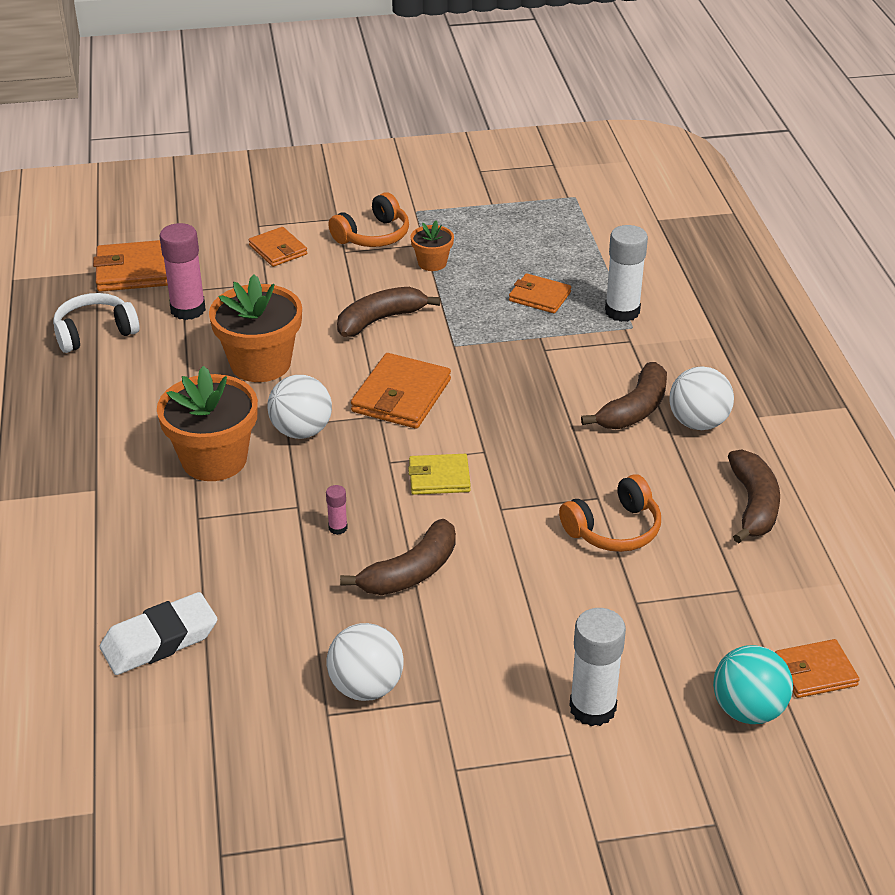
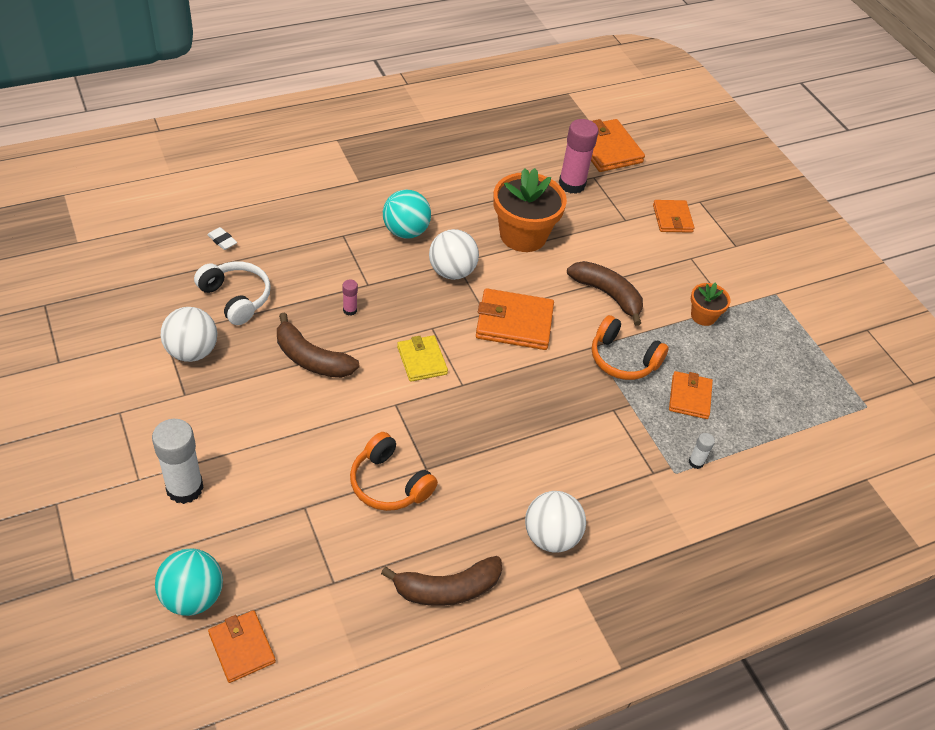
camera: 70 degrees right, 10 degrees up
white headphones [53,293,140,353] -> white headphones moved to [194,261,271,325]
white eraser [100,592,217,675] -> white eraser [207,227,237,250], size x0.45
orange flower pot [157,366,258,481] -> turquoise ball [383,190,431,239]
orange wallet [249,227,307,267] -> orange wallet turned 45 degrees counterclockwise [653,200,694,233]
orange headphones [328,192,409,247] -> orange headphones moved to [592,315,669,380]
brown banana [581,362,667,429] -> none
white glue stick [605,225,648,322] -> white glue stick [689,433,715,469], size x0.46

